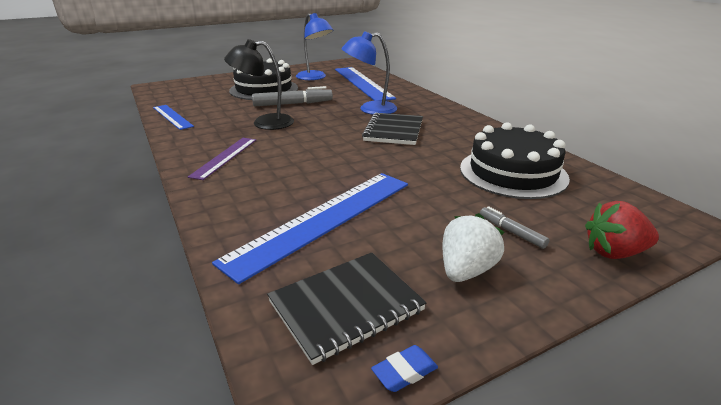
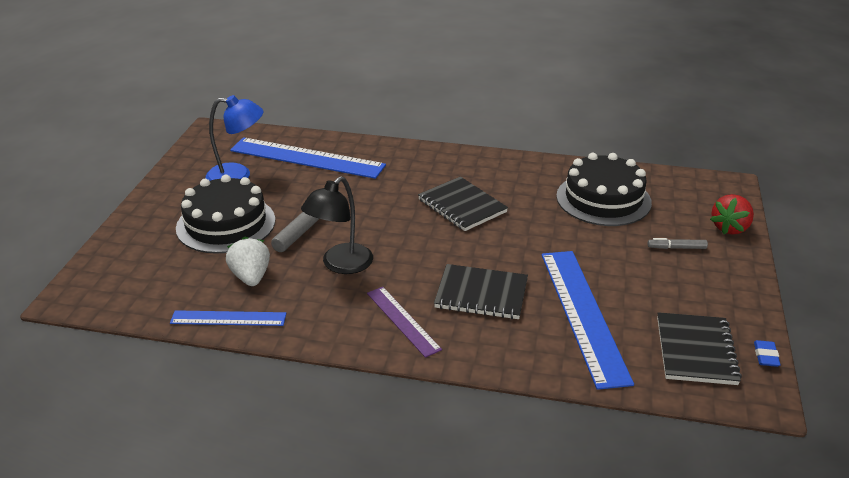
camera: 50 degrees left, 5 degrees up
blue lamp [341,31,397,115] -> none
white strawberry [443,213,504,282] -> white strawberry moved to [226,237,270,286]
none -> black notebook [434,264,528,319]

